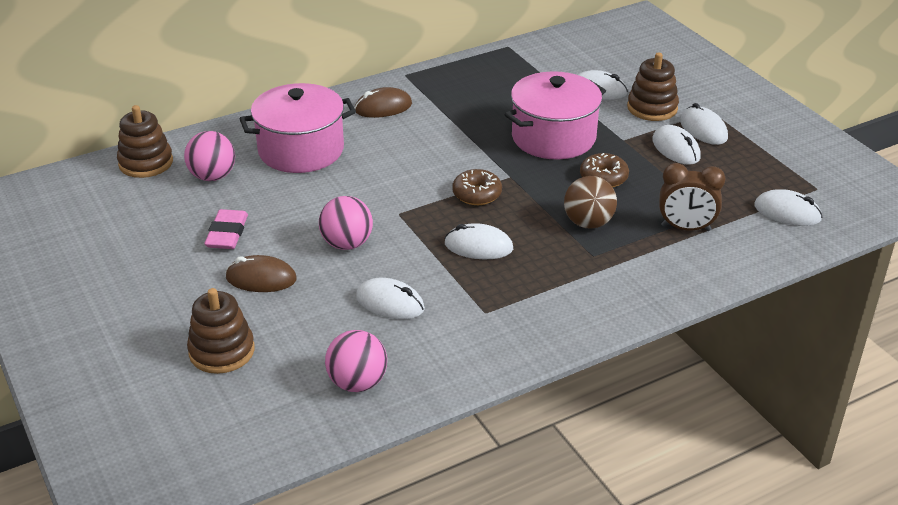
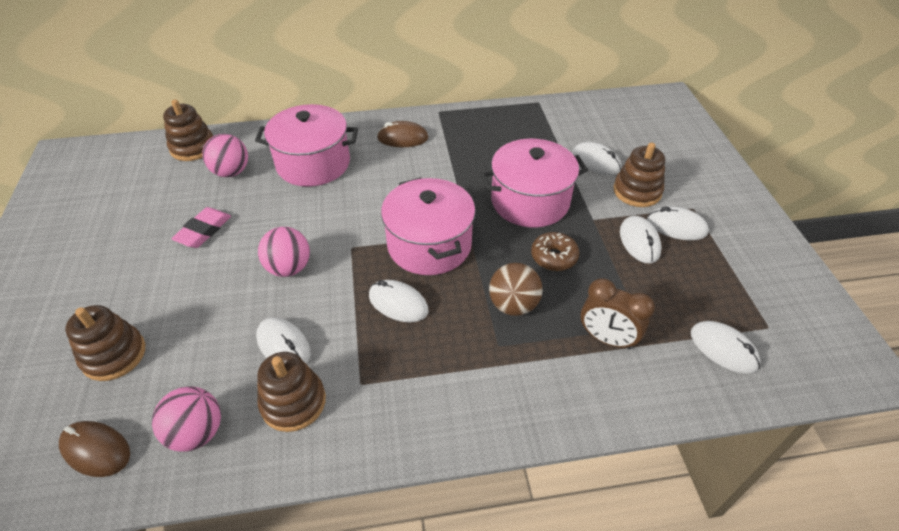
camera: 20 degrees right, 10 degrees up
brown mouse [225,255,297,292] -> brown mouse moved to [59,421,130,477]
brown donut [452,169,502,205] -> pink pot [381,177,476,275]
white mouse [680,103,728,145] -> white mouse turned 60 degrees counterclockwise [647,206,709,240]
none -> brown stacking toy [257,352,326,432]

